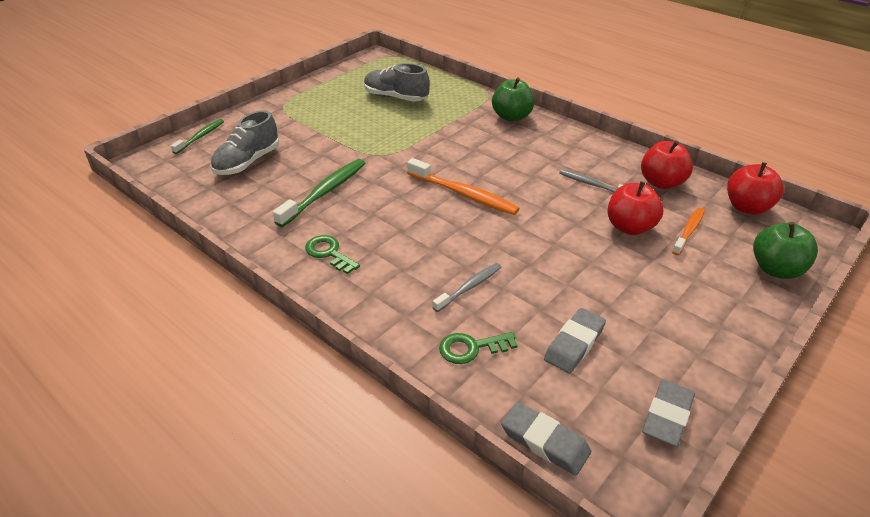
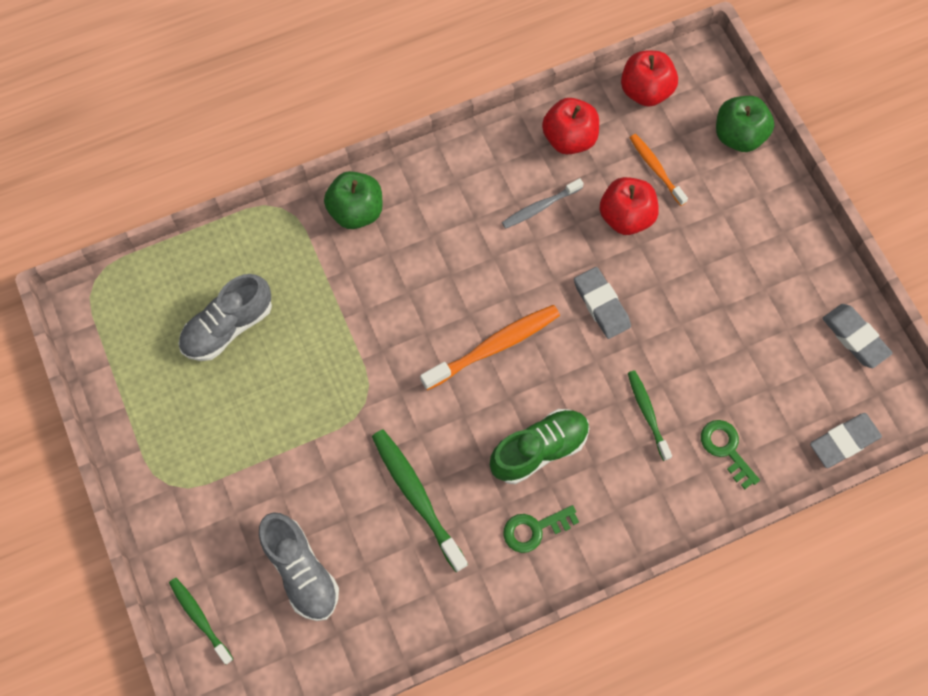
camera: 65 degrees left, 30 degrees up
grey toothbrush [432,263,501,312] -> green toothbrush [628,370,672,461]
green key [439,332,517,364] -> green key turned 135 degrees clockwise [701,420,760,489]
grey eraser [544,308,606,373] -> grey eraser moved to [574,267,631,339]
none -> green shoe [490,409,590,484]

